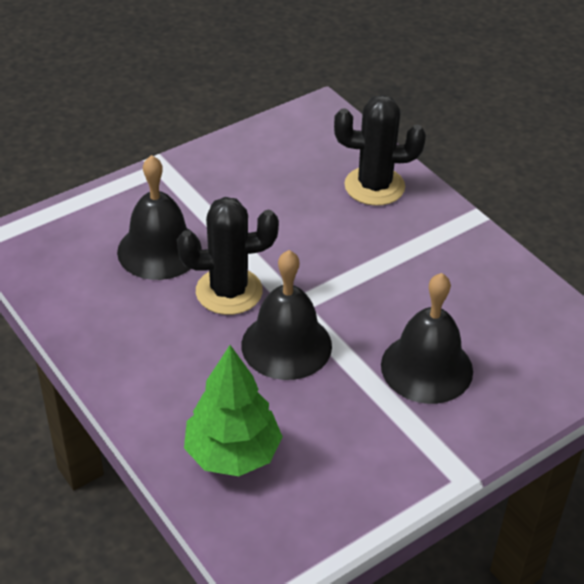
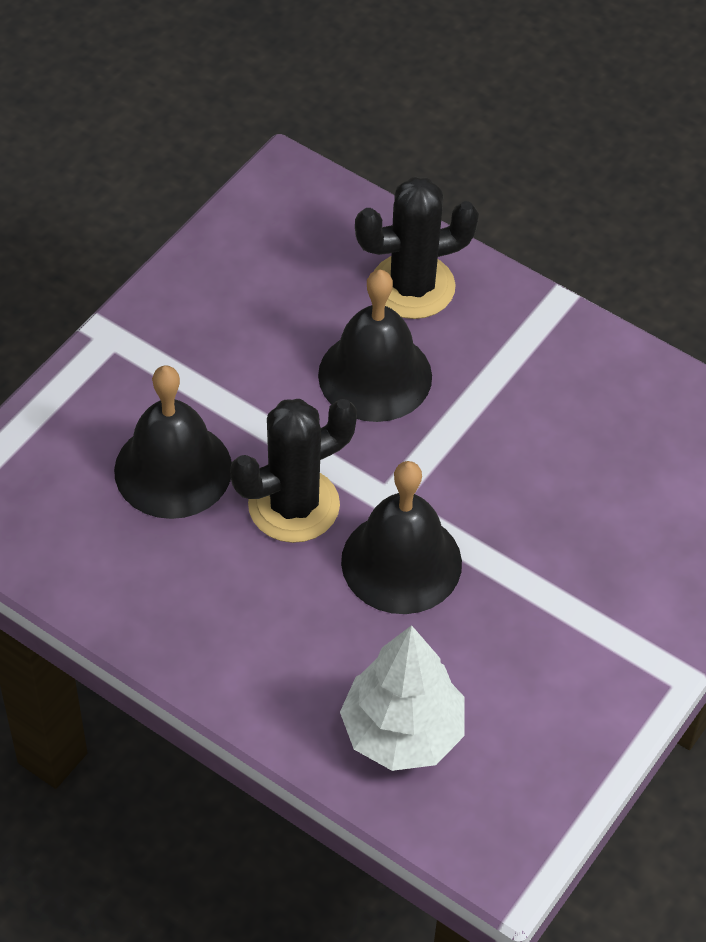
camera: 20 degrees left, 10 degrees up
green tree [184,345,283,476] -> white tree [340,625,465,771]
black bell [381,273,473,404] -> black bell moved to [318,270,432,422]

